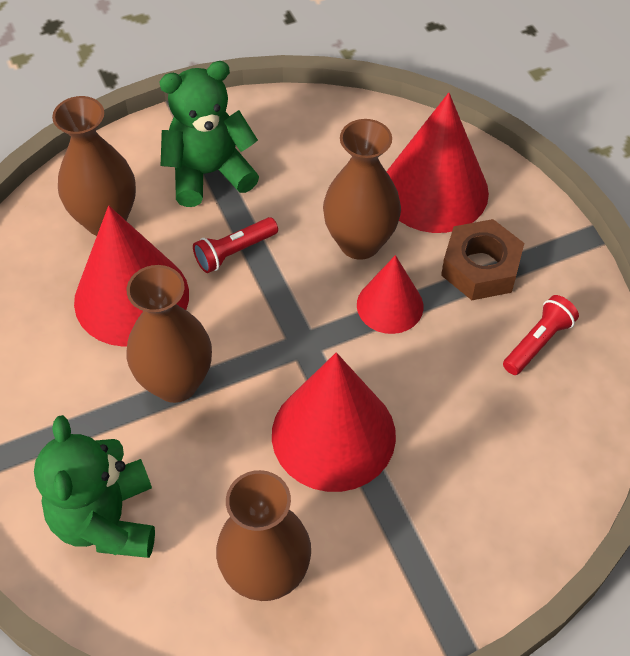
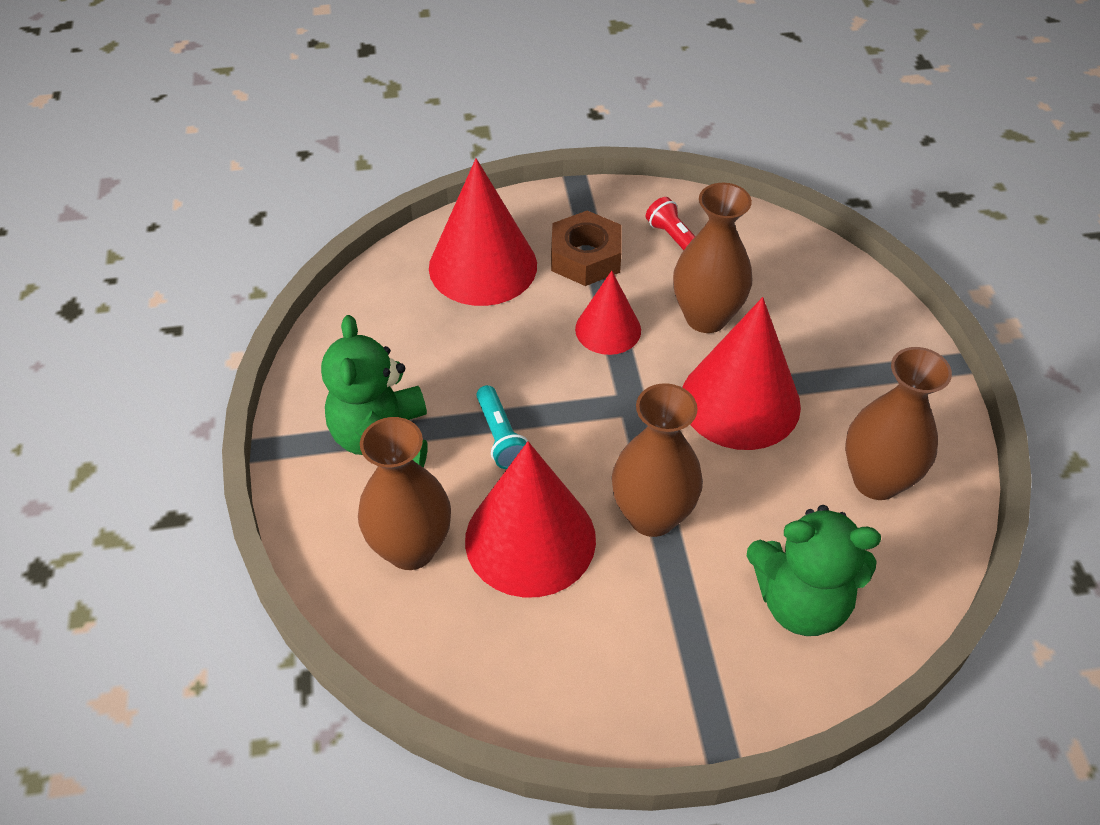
camera: 75 degrees left, 5 degrees down
red flashlight [193,217,278,273] -> turquoise flashlight [476,385,528,469]
brown vase [323,119,401,260] -> brown vase moved to [673,183,752,333]

